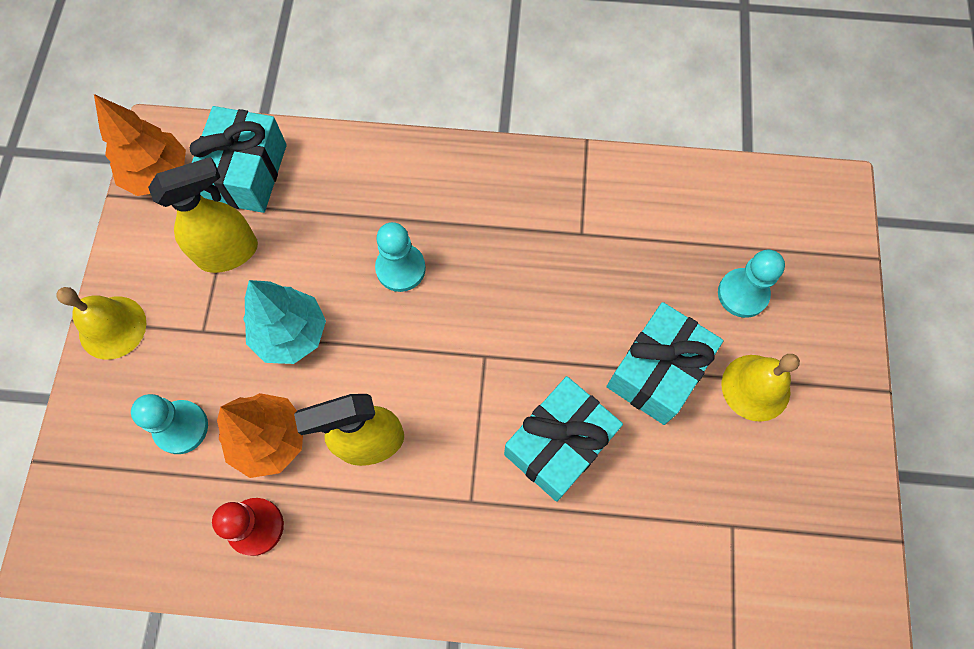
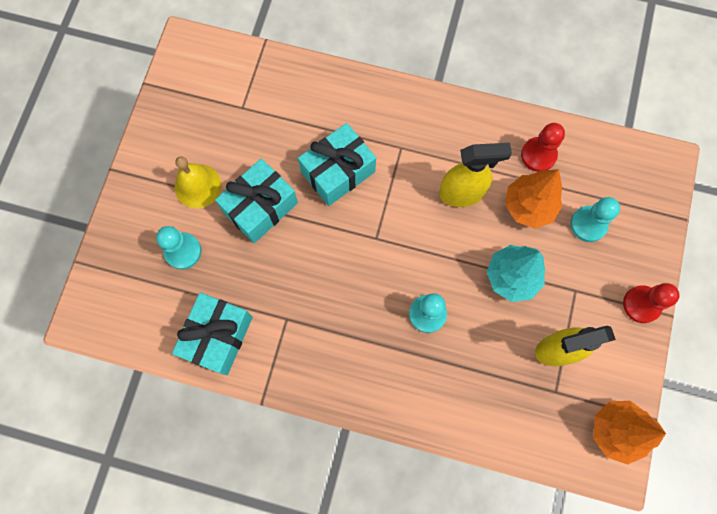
camera: 170 degrees left, 5 degrees up
yellow bell [56,287,146,360] -> red pawn [623,283,680,323]
turquoise gift [190,106,287,213] -> turquoise gift moved to [172,293,253,375]

